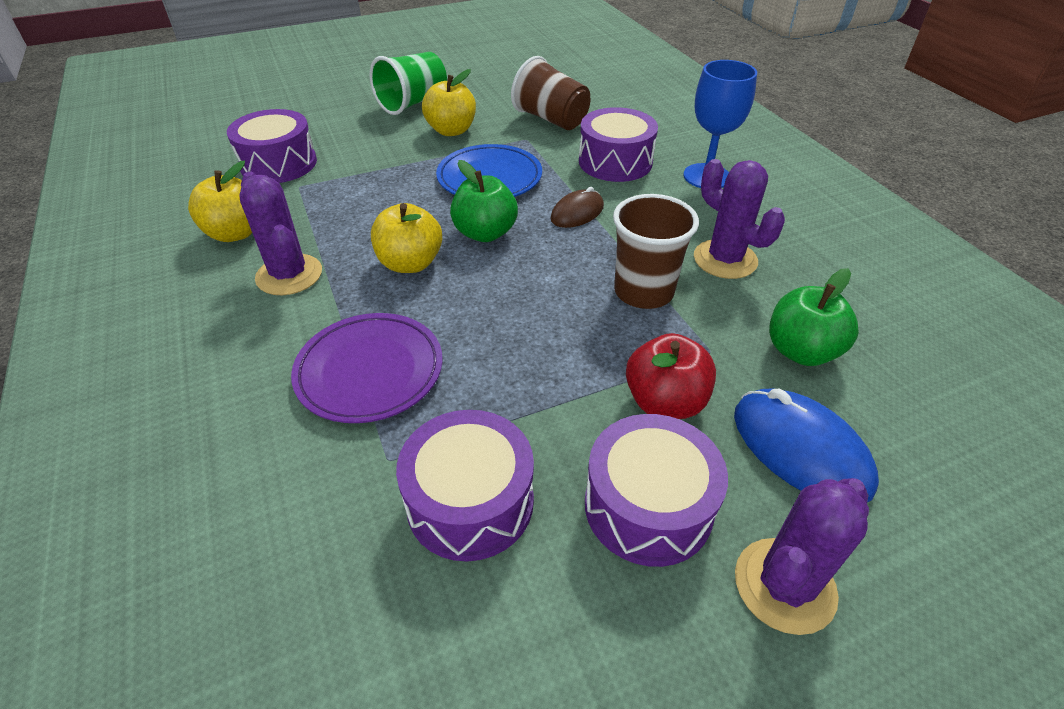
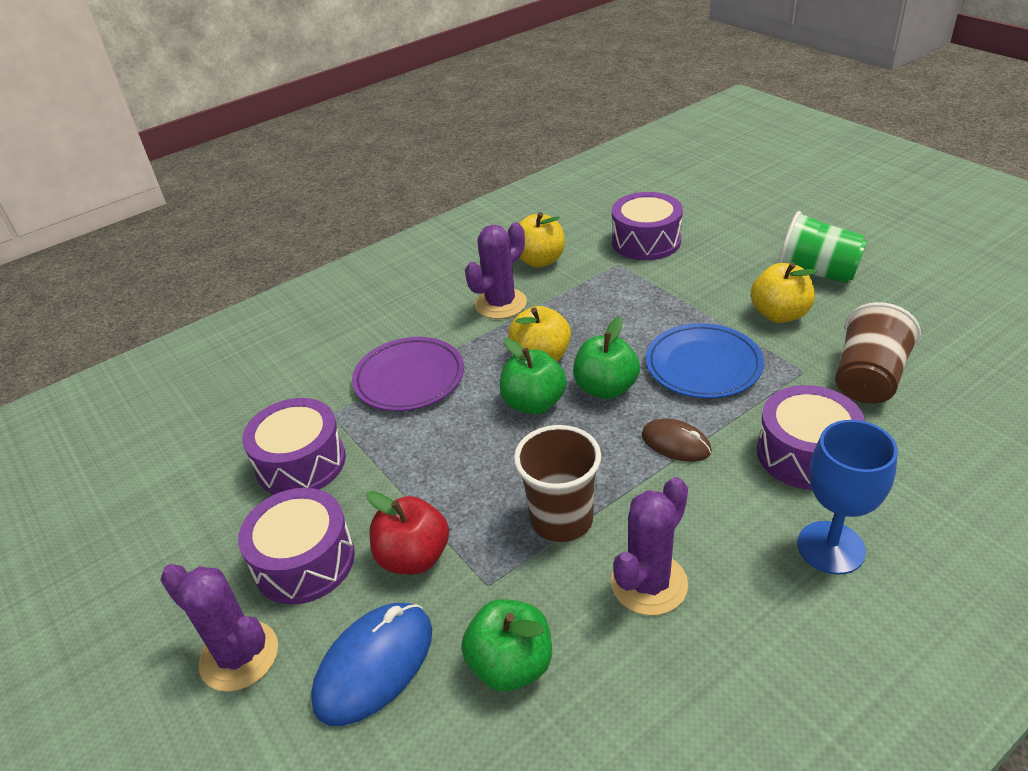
camera: 80 degrees right, 5 degrees down
none -> green apple [500,338,567,414]

